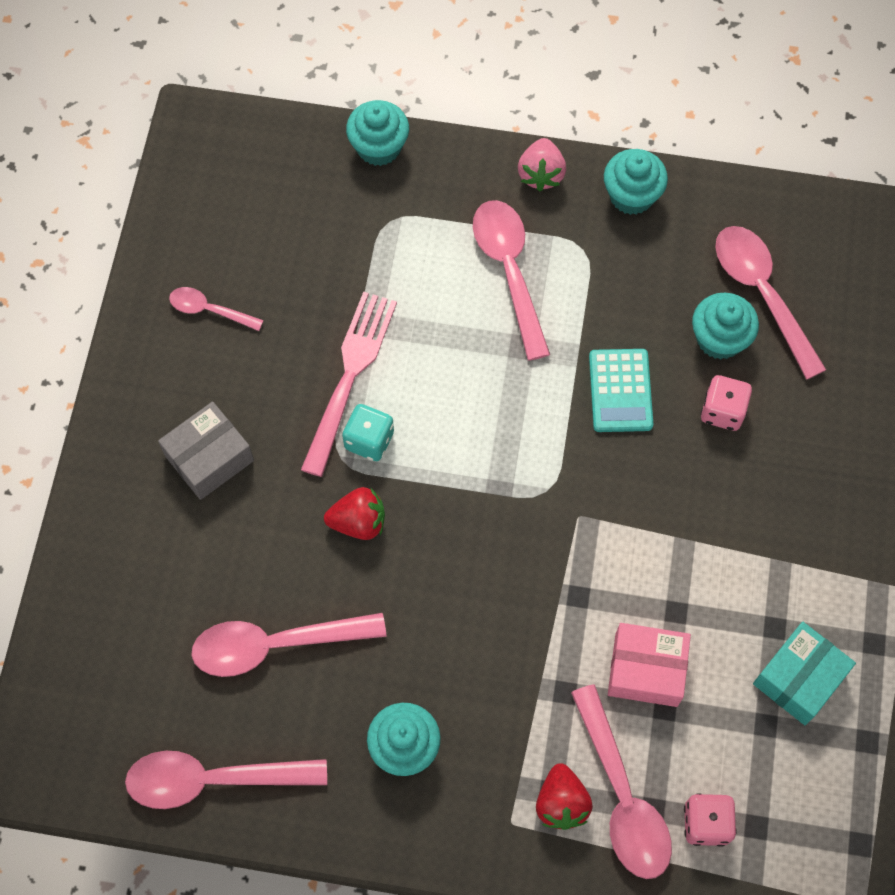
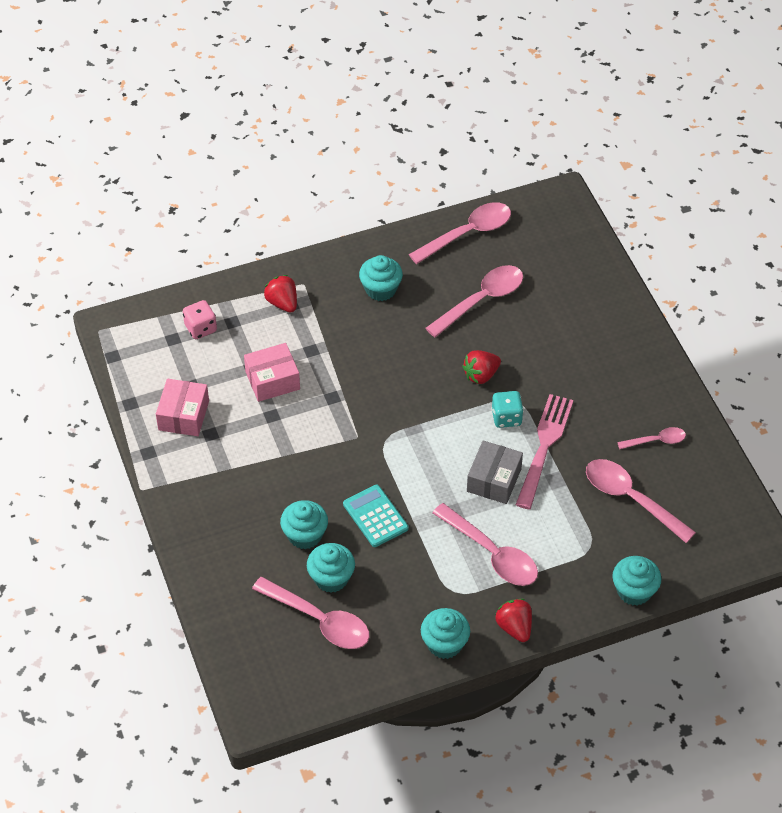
camera: 150 degrees right, 15 degrees down
grey box [158,401,254,500] -> grey box moved to [467,440,523,504]
pink fork [301,291,397,477] -> pink fork turned 150 degrees counterclockwise [516,394,574,509]
pink strawberry [518,138,566,191] -> red strawberry [495,599,532,642]
pink spoon [571,684,672,879] -> pink spoon moved to [586,459,696,543]
pink dice [701,375,752,431] -> turquoise cupcake [280,500,328,549]
turquoise box [753,622,856,725] -> pink box [156,379,209,436]

